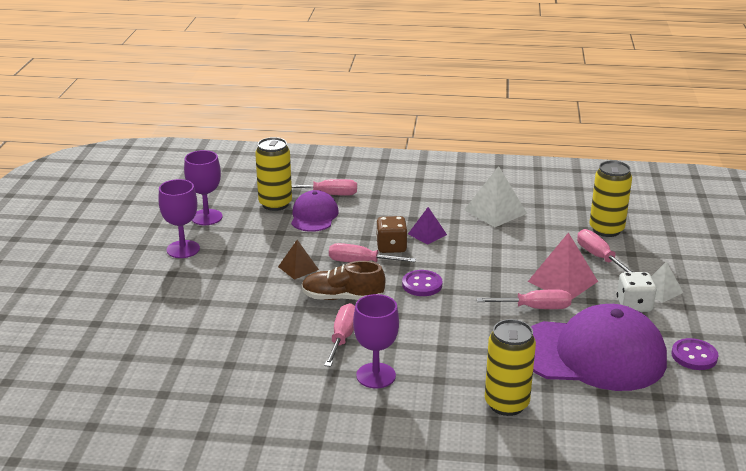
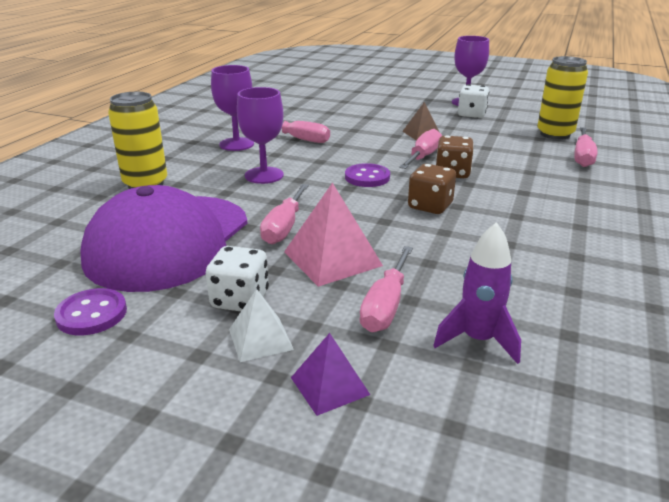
camera: 105 degrees right, 0 degrees up
purple goblet [184,150,223,225] -> purple goblet moved to [237,87,284,184]
purple cap [291,190,339,232] -> none
brown shoe [302,261,385,300] -> none
purple pyramid [408,207,447,245] -> purple pyramid moved to [291,333,370,416]
white pyramid [464,166,527,227] -> none
pink screwdriver [577,229,633,272] -> pink screwdriver turned 120 degrees clockwise [360,246,413,332]
yellow can [590,161,632,237] -> purple rocket [433,222,521,364]
none -> brown dice [408,164,456,214]
none -> white dice [458,84,489,118]

